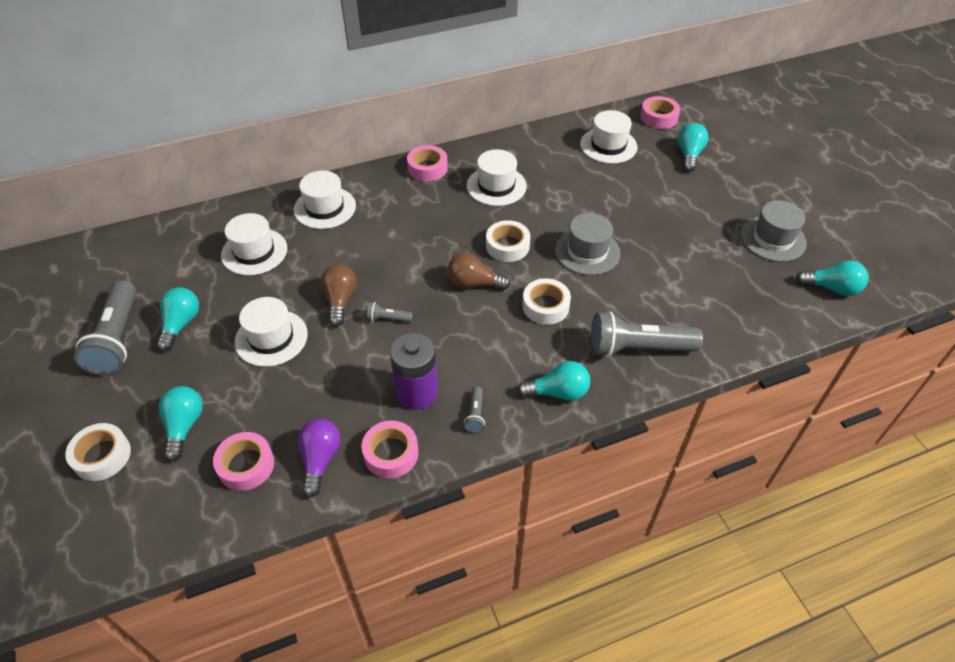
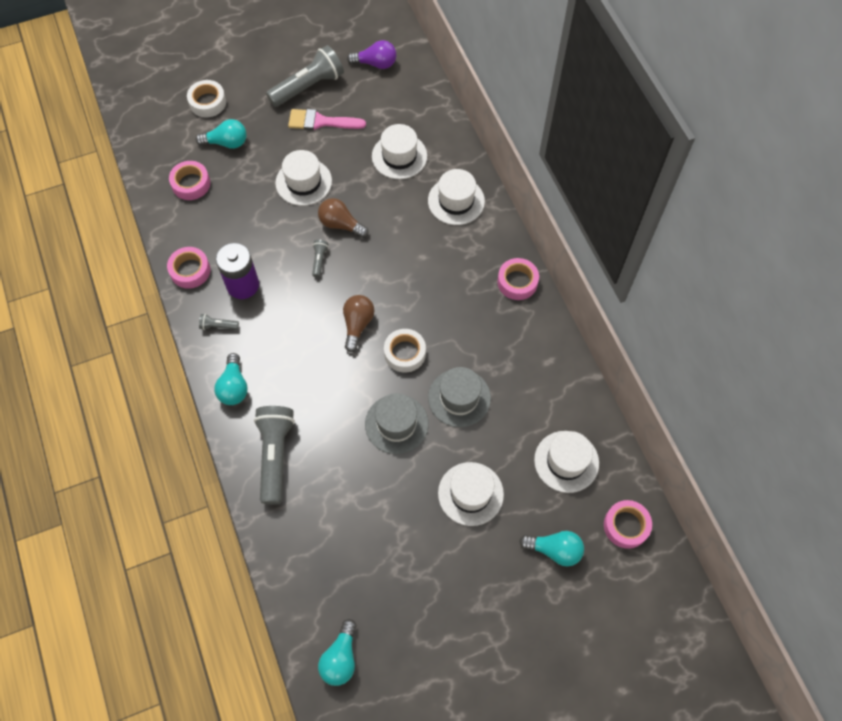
camera: 90 degrees right, 15 degrees up
grey flashlight [74,280,136,375] -> grey flashlight turned 150 degrees clockwise [266,45,344,107]
turquoise light bulb [157,287,199,351] -> pink brush [288,109,366,130]
purple light bulb [298,419,341,498] -> purple light bulb moved to [347,40,397,69]
brown light bulb [321,264,357,327] -> brown light bulb turned 150 degrees counterclockwise [318,198,368,238]
white hat [467,149,527,206] -> white hat moved to [438,462,504,526]
white tape [522,279,571,325] -> none
grey hat [740,200,807,262] -> grey hat moved to [428,367,491,427]

